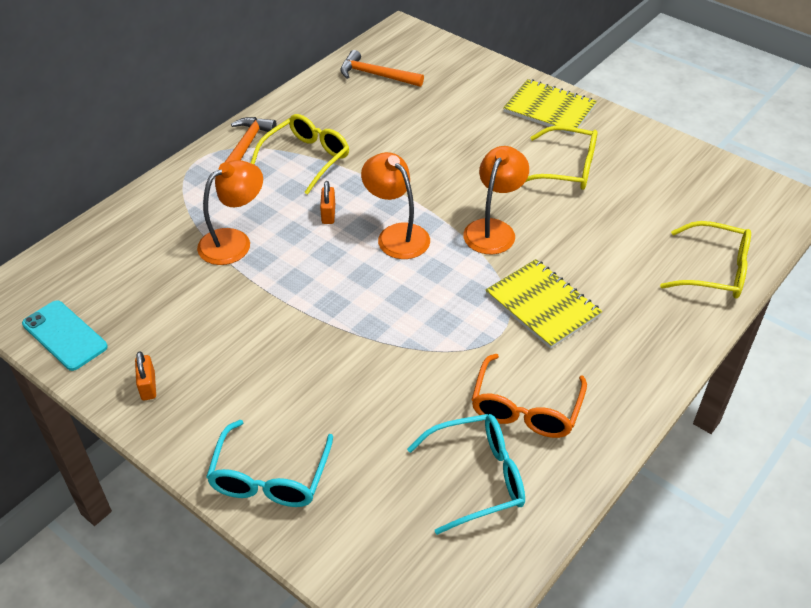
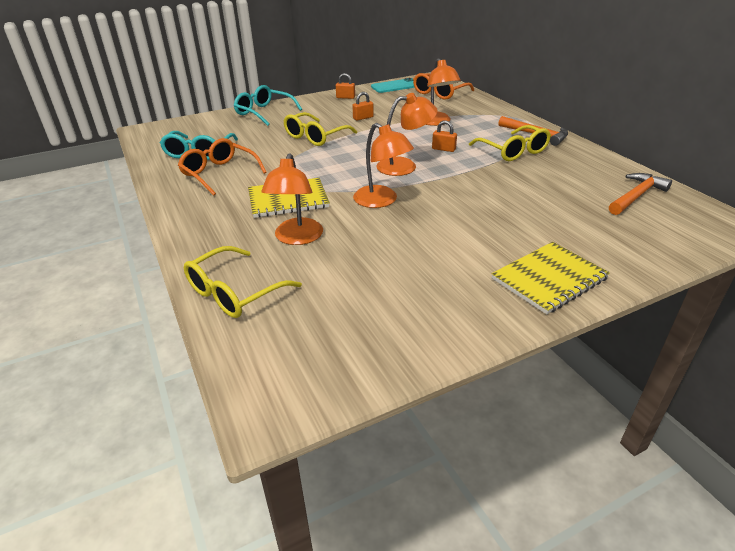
camera: 115 degrees right, 10 degrees down
yellow glasses [526,126,598,190] -> yellow glasses moved to [284,112,357,146]
none -> orange lamp [261,153,323,245]
none -> orange padlock [352,92,374,121]
none -> orange glasses [413,73,474,100]

